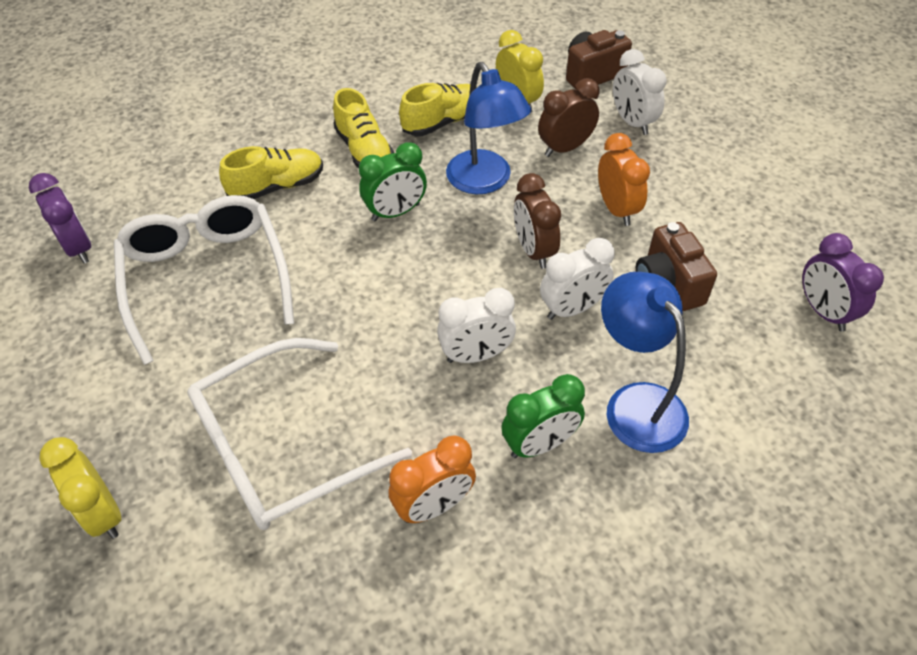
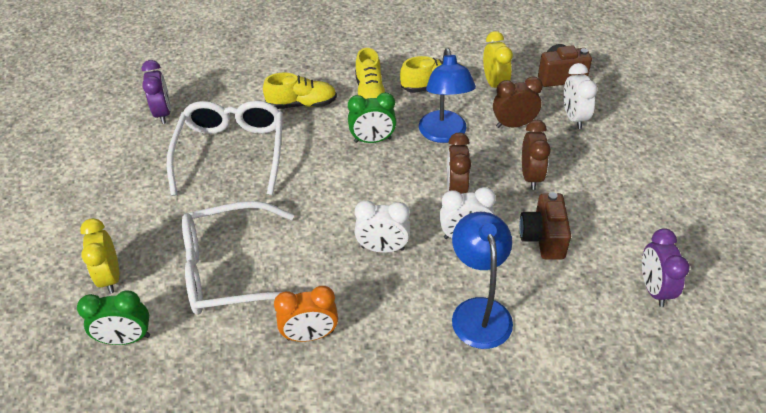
camera: 20 degrees right, 5 degrees down
green clock [501,374,585,458] -> green clock moved to [77,291,150,345]
orange clock [598,133,650,226] -> brown clock [522,120,551,190]

